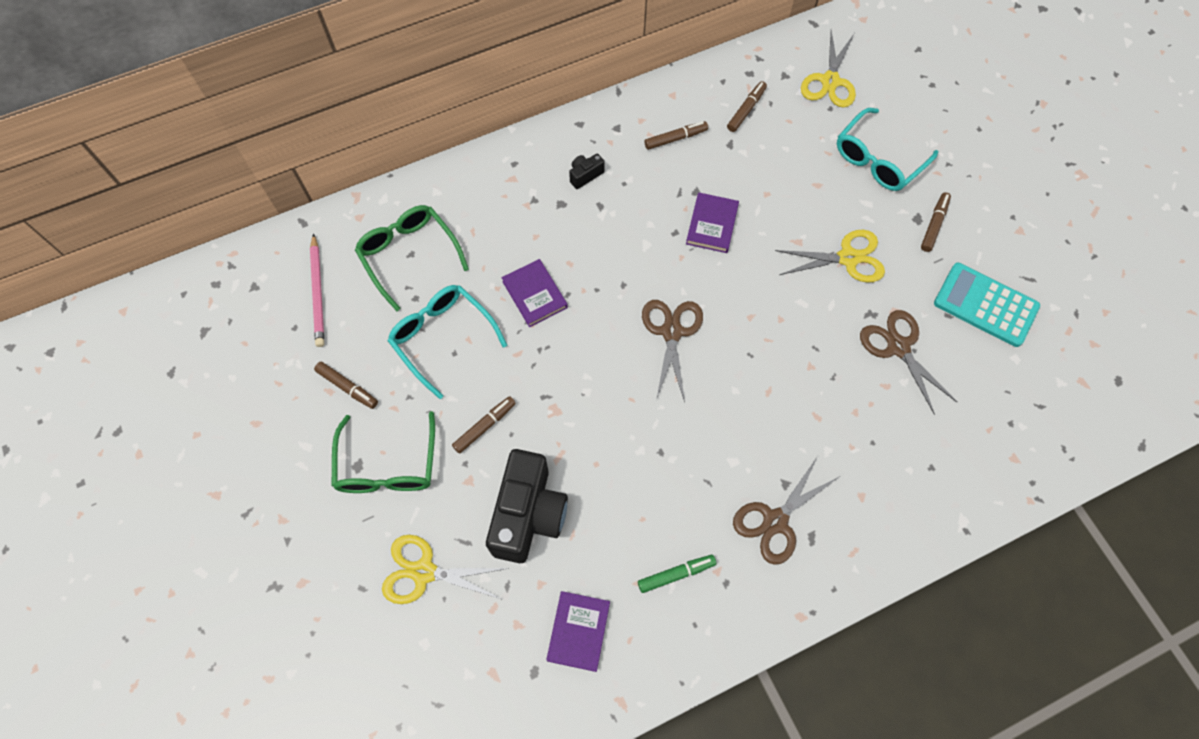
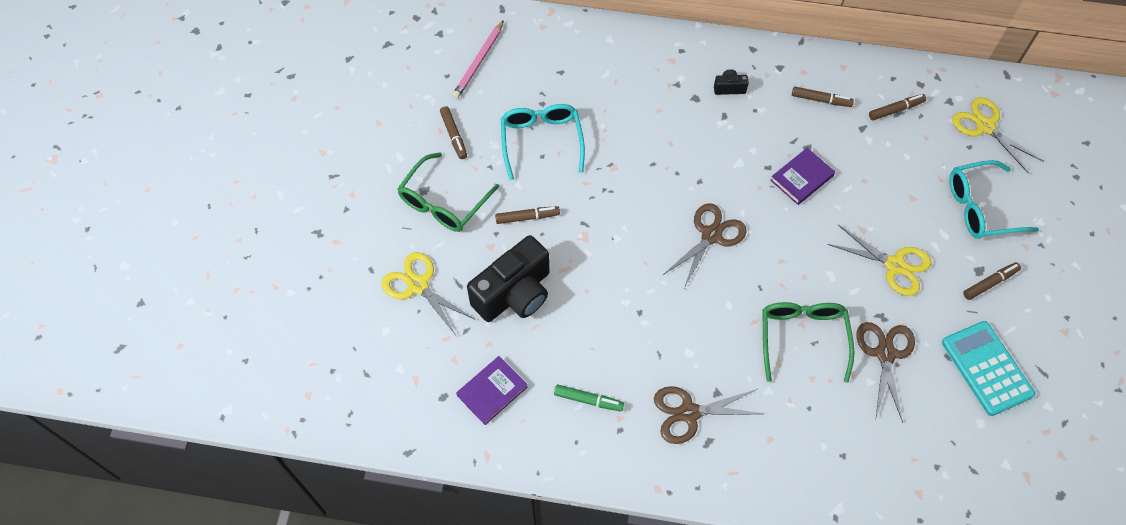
camera: 35 degrees right, 5 degrees down
green glasses [355,205,469,311] -> green glasses moved to [762,302,854,383]
purple book [502,259,568,327] -> none
yellow scissors [801,30,856,108] -> yellow scissors turned 90 degrees clockwise [952,97,1044,174]

